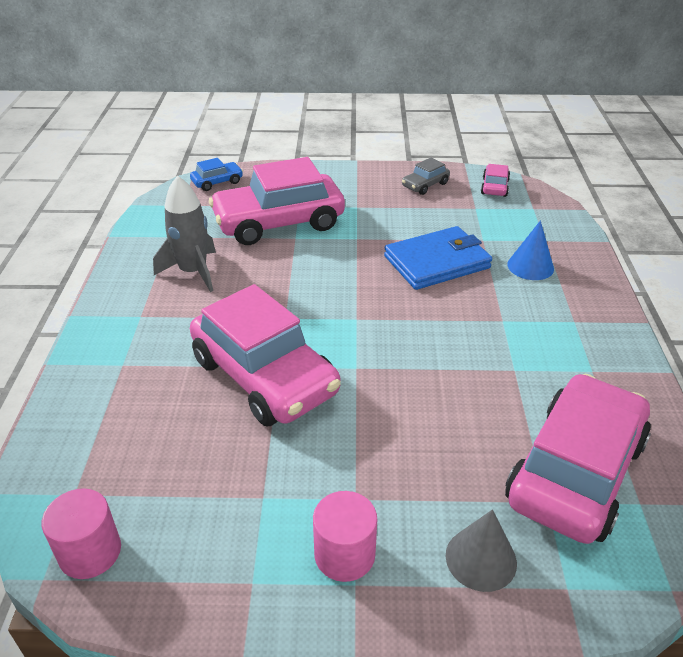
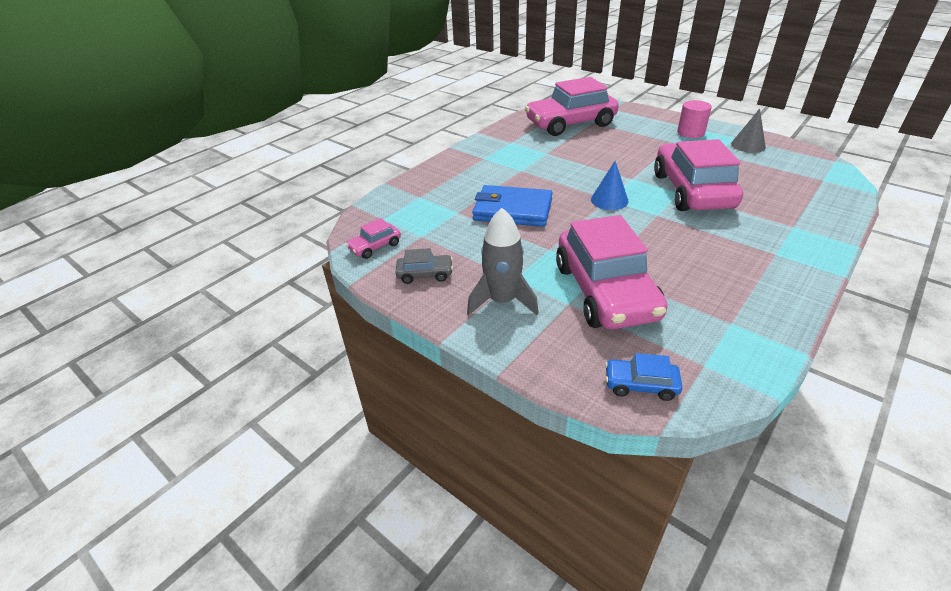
camera: 140 degrees left, 0 degrees up
pink cylinder [42,489,121,579] -> none
grey rocket [153,175,216,292] -> grey rocket moved to [467,208,539,315]
pink car [209,157,345,245] -> pink car turned 60 degrees clockwise [556,215,668,329]
grey cone [446,509,517,592] -> grey cone moved to [731,109,766,153]
blue cone [507,220,554,280] -> blue cone moved to [591,161,629,210]

